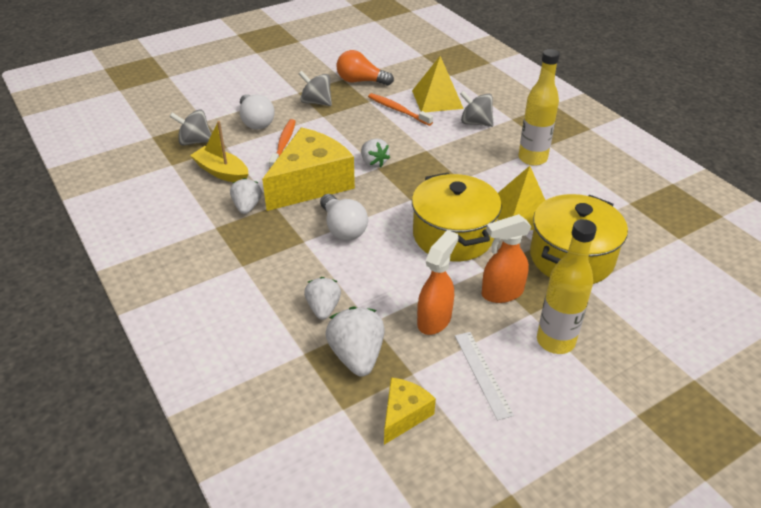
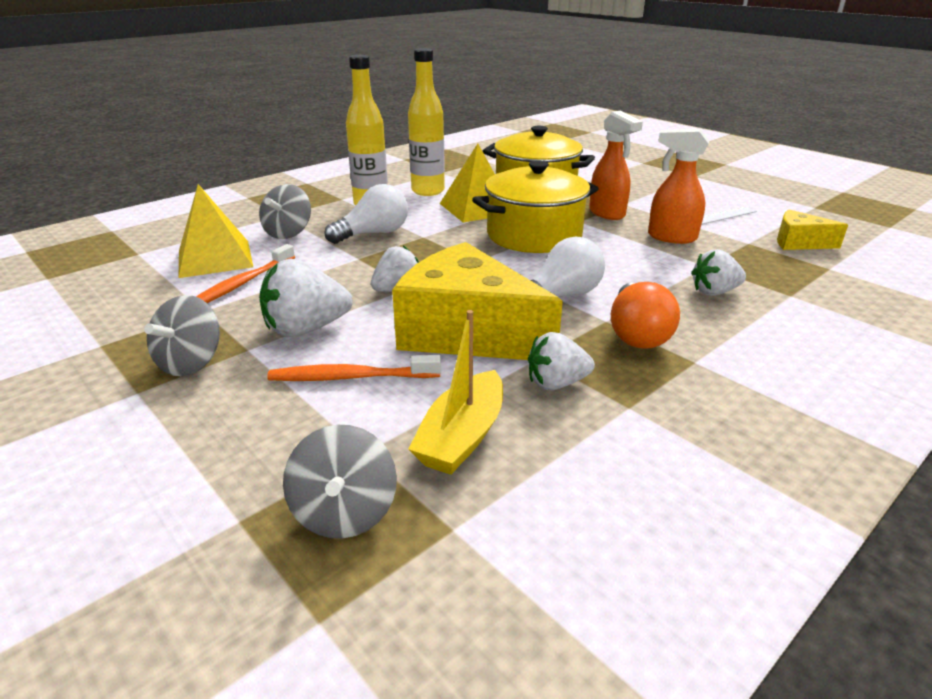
camera: 100 degrees left, 10 degrees down
white light bulb [240,94,275,130] -> white light bulb moved to [324,184,408,244]
white strawberry [325,307,385,376] -> white strawberry moved to [259,259,353,337]
orange light bulb [336,50,394,86] -> orange light bulb moved to [611,282,680,349]
yellow bottle [537,219,597,354] -> yellow bottle moved to [408,48,445,196]

